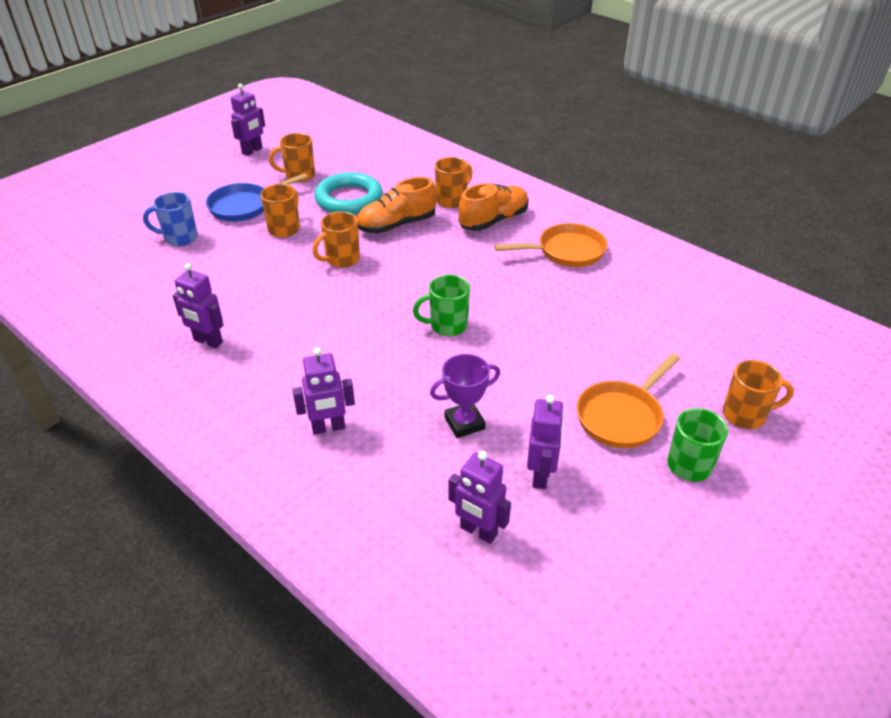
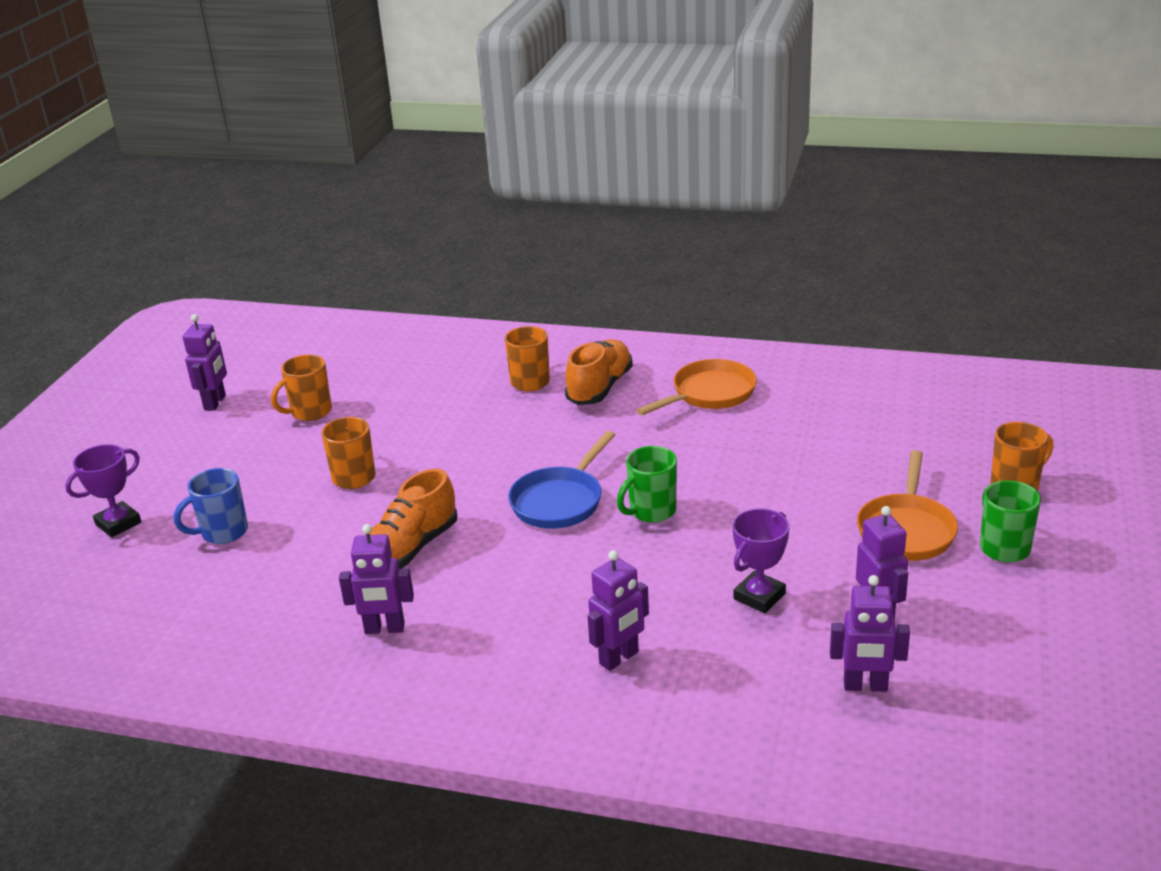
camera: 25 degrees left, 10 degrees down
blue pan [206,173,308,222] -> blue pan moved to [508,431,615,529]
orange mug [312,212,360,268] -> none
turquoise ring [314,172,383,214] -> none
orange shoe [357,177,437,233] -> orange shoe moved to [369,469,457,569]
none -> purple trophy [65,444,141,537]

